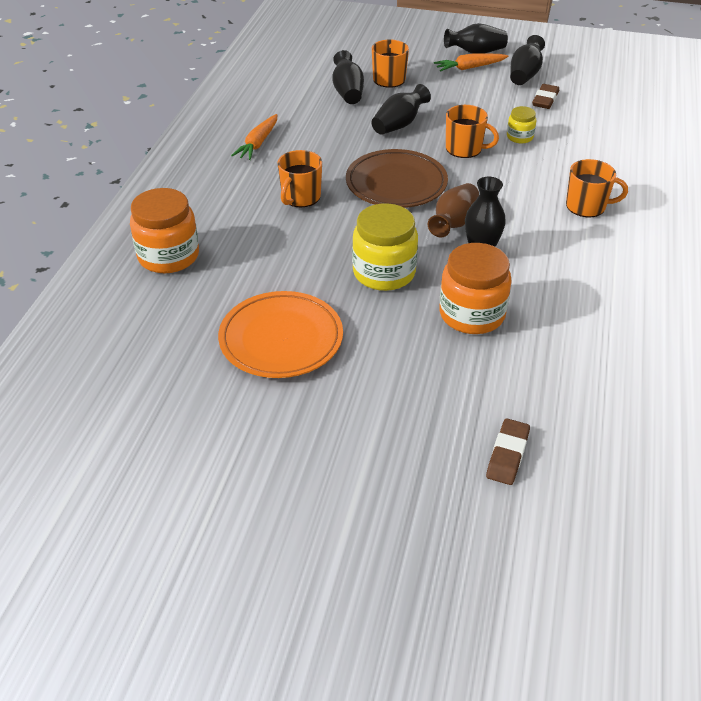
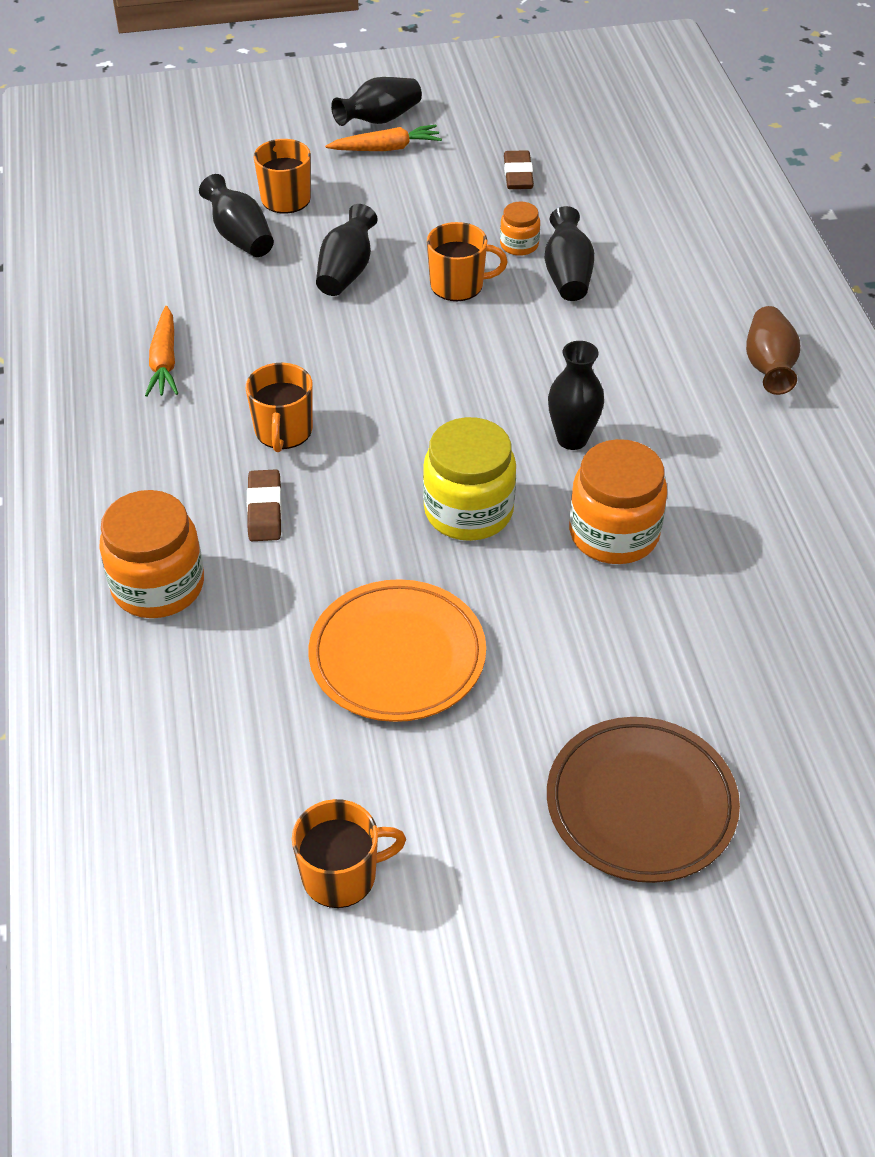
camera: 25 degrees left, 5 degrees up
brown plate [346,149,448,208] -> brown plate moved to [547,717,740,883]
brown vase [428,183,479,238] -> brown vase moved to [746,306,800,395]
orange carrot [434,53,509,72] -> orange carrot turned 150 degrees counterclockwise [325,125,442,151]
brown eraser [486,418,530,485] -> brown eraser moved to [247,469,282,541]
yellow jar [507,106,536,143] -> orange jar [500,201,540,256]
black vase [510,35,545,85] -> black vase moved to [544,206,594,301]
orange mug [566,159,628,217] -> orange mug moved to [292,799,406,908]

